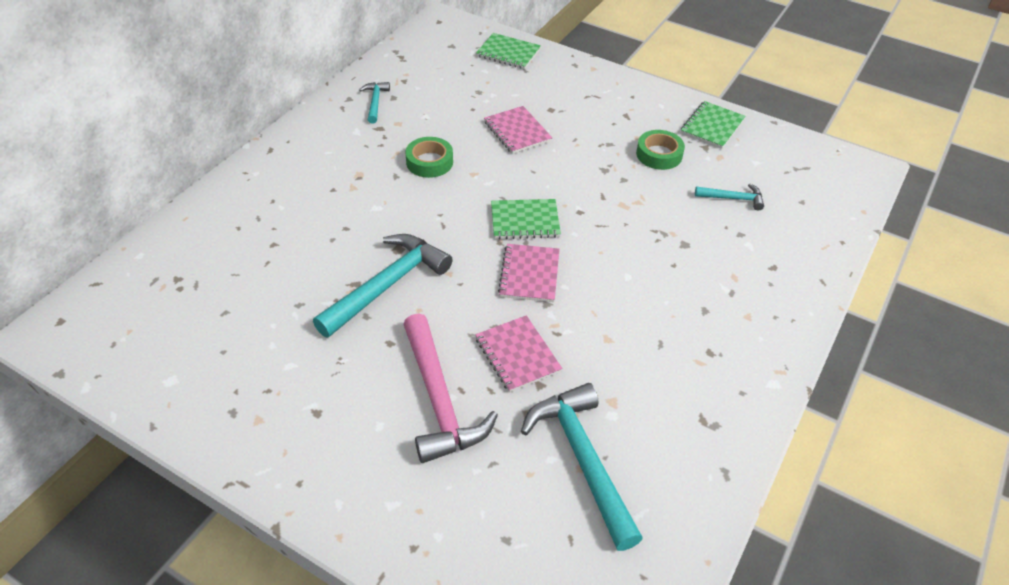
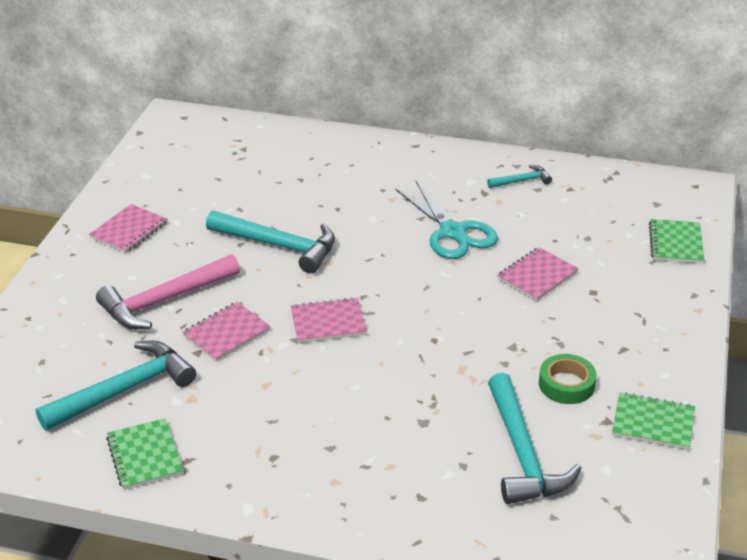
camera: 75 degrees right, 10 degrees down
green tape [406,137,453,178] -> turquoise scissors [395,181,498,259]
green notebook [491,199,561,239] -> green notebook moved to [106,418,183,490]
turquoise hammer [695,183,764,210] -> turquoise hammer [488,373,582,504], size x2.00
none -> pink notebook [89,204,168,253]

